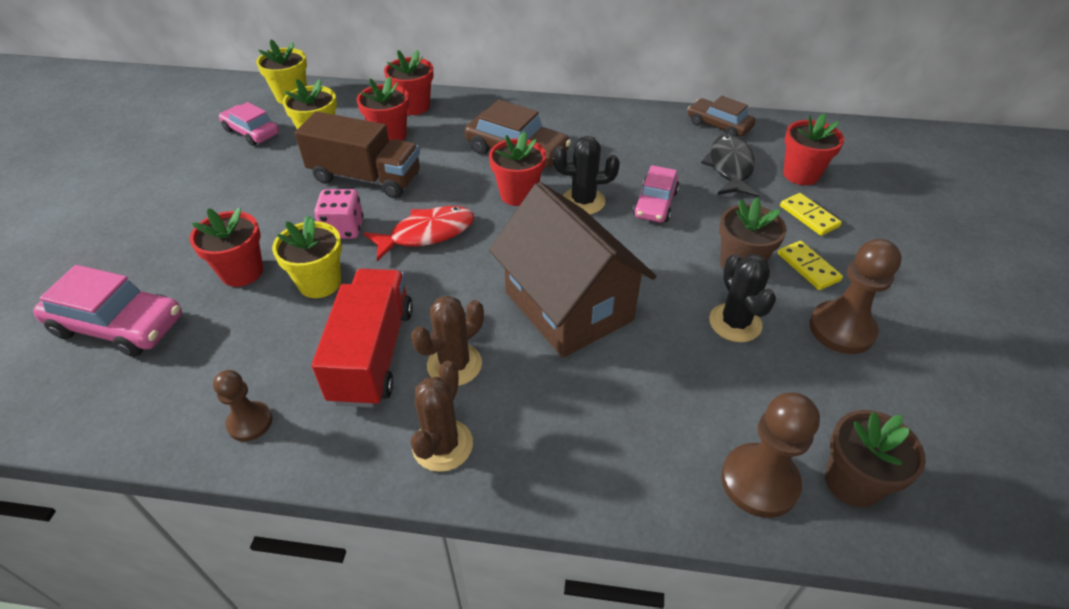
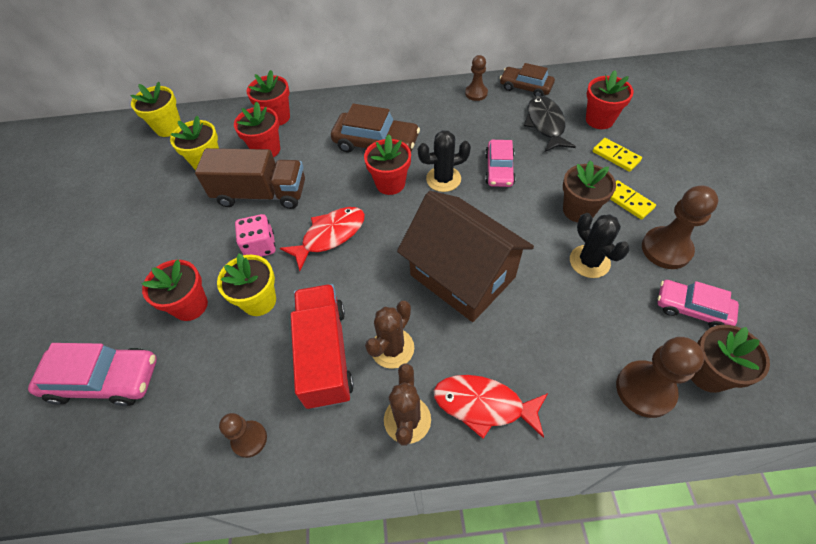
camera: 10 degrees left, 10 degrees up
pink car [219,102,279,146] -> pink car moved to [657,280,739,328]
none -> red fish [434,375,548,439]
none -> brown pawn [465,55,488,101]

